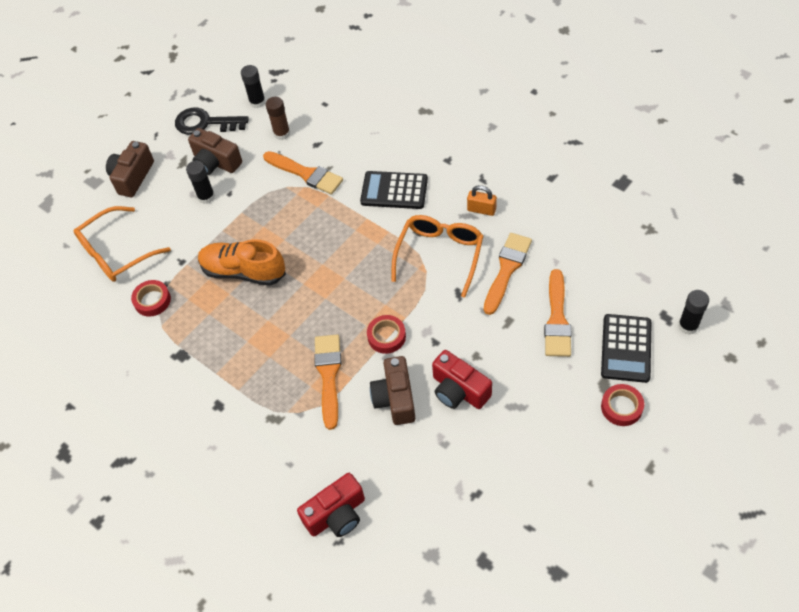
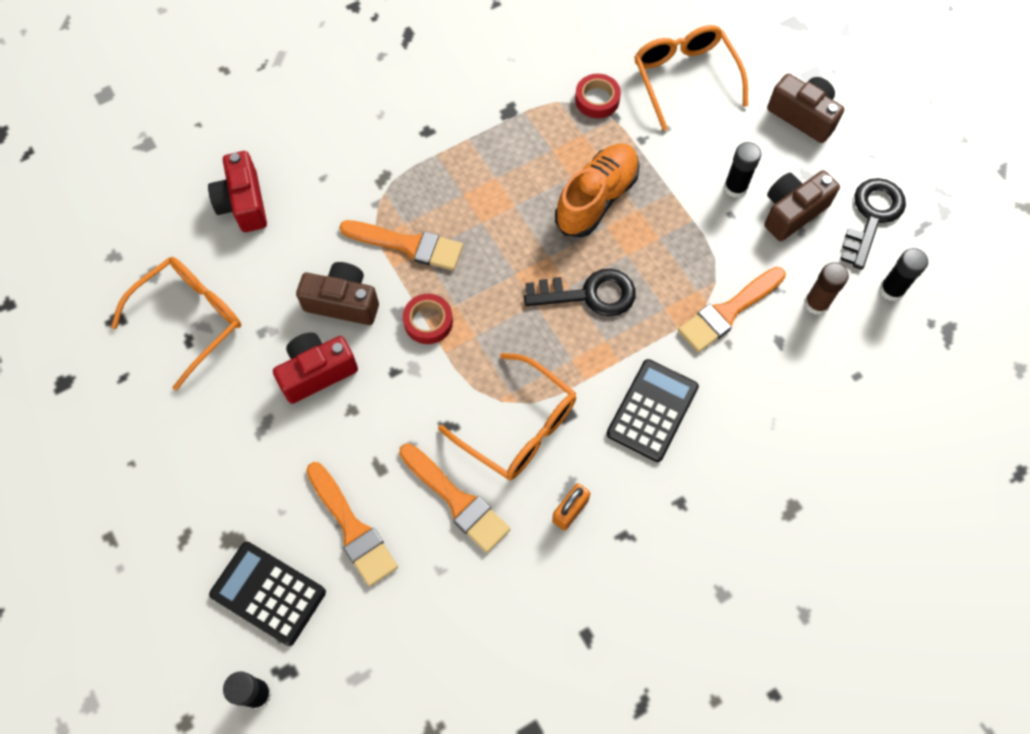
camera: 105 degrees right, 10 degrees up
orange brush [544,269,571,357] -> orange brush turned 150 degrees counterclockwise [306,462,398,587]
red tape [601,384,644,426] -> none
none -> orange glasses [111,257,241,391]
none -> black key [524,269,636,316]

